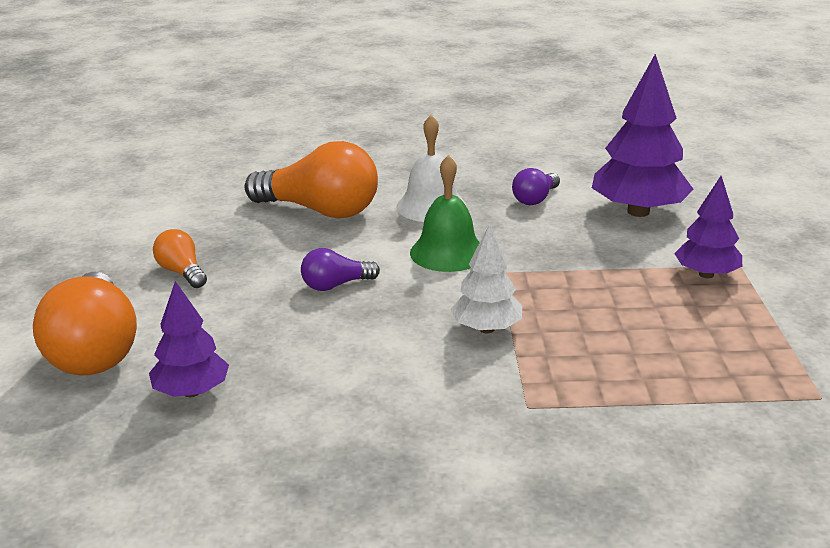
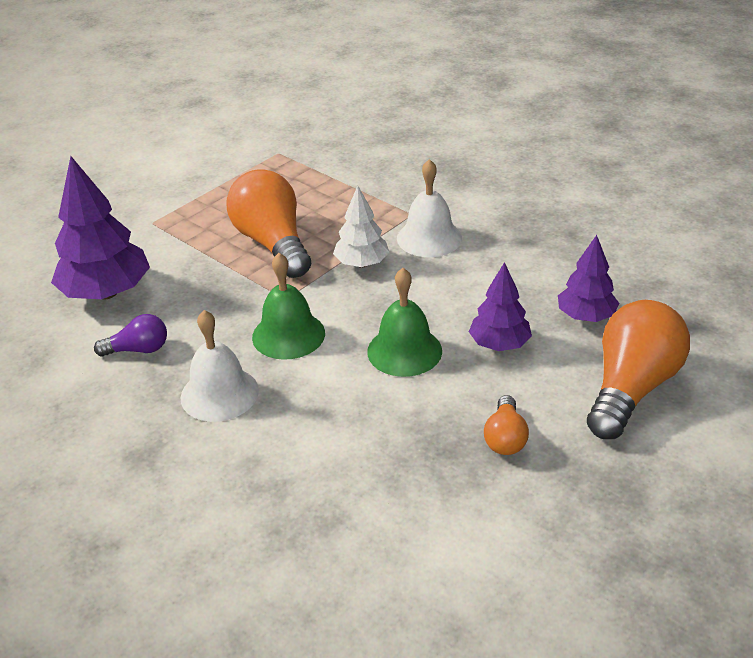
camera: 135 degrees left, 10 degrees up
orange light bulb [245,141,378,219] -> orange light bulb moved to [226,169,311,278]
purple light bulb [301,248,380,291] -> green bell [367,268,442,377]
purple tree [674,176,742,278] -> purple tree moved to [469,262,532,351]
none -> white bell [397,159,462,257]

